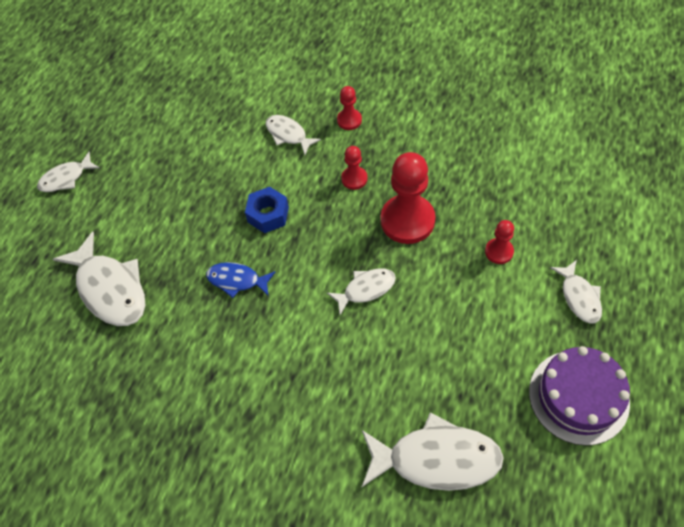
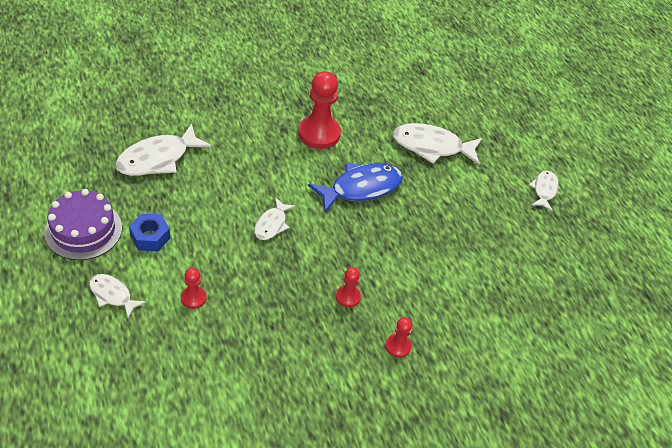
camera: 130 degrees right, 10 degrees down
blue fish [206,262,275,298] -> blue fish [308,163,403,213], size x1.77
blue nut [245,187,289,233] -> blue nut moved to [129,213,170,251]
white fish [266,115,321,155] -> none
red pawn [381,152,435,244] -> red pawn moved to [298,71,341,149]

